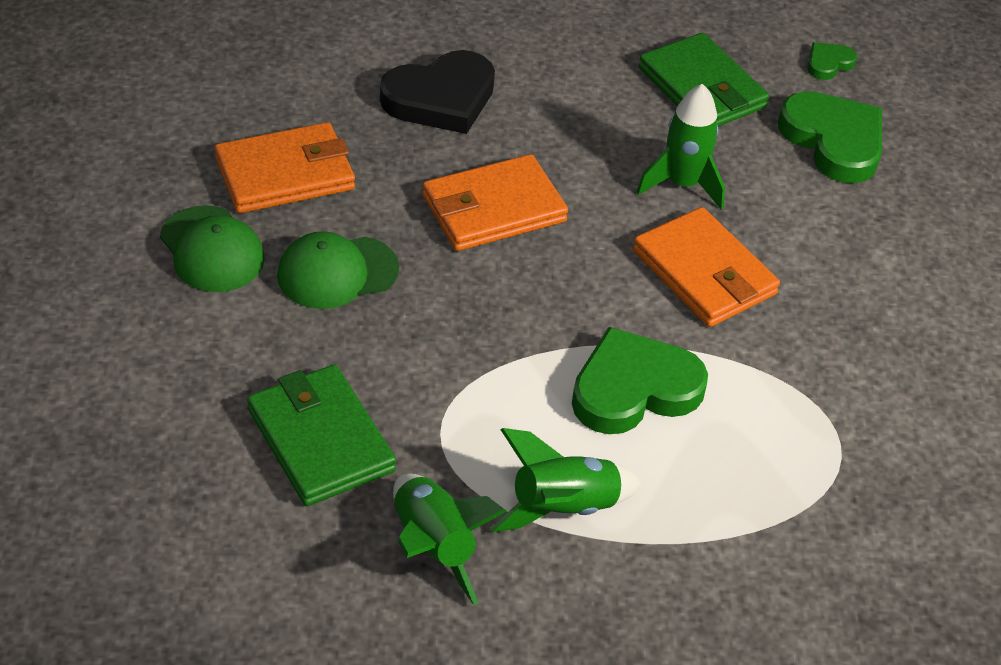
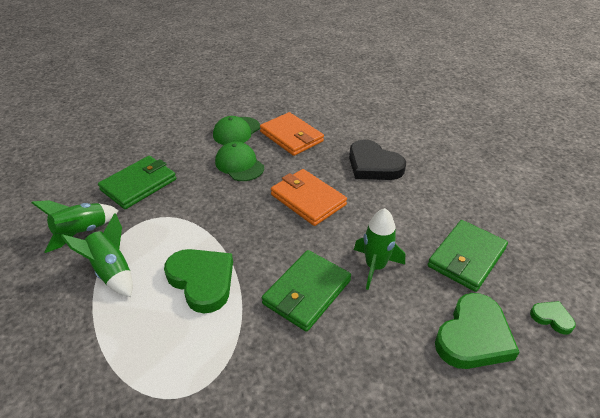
camera: 75 degrees right, 5 degrees down
orange wallet [633,207,780,327] -> green wallet [262,250,351,332]

